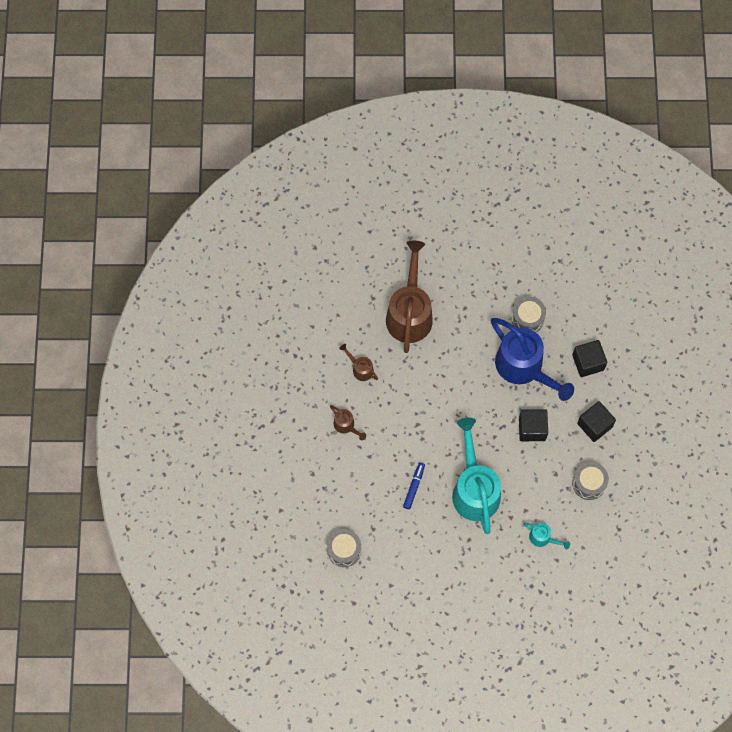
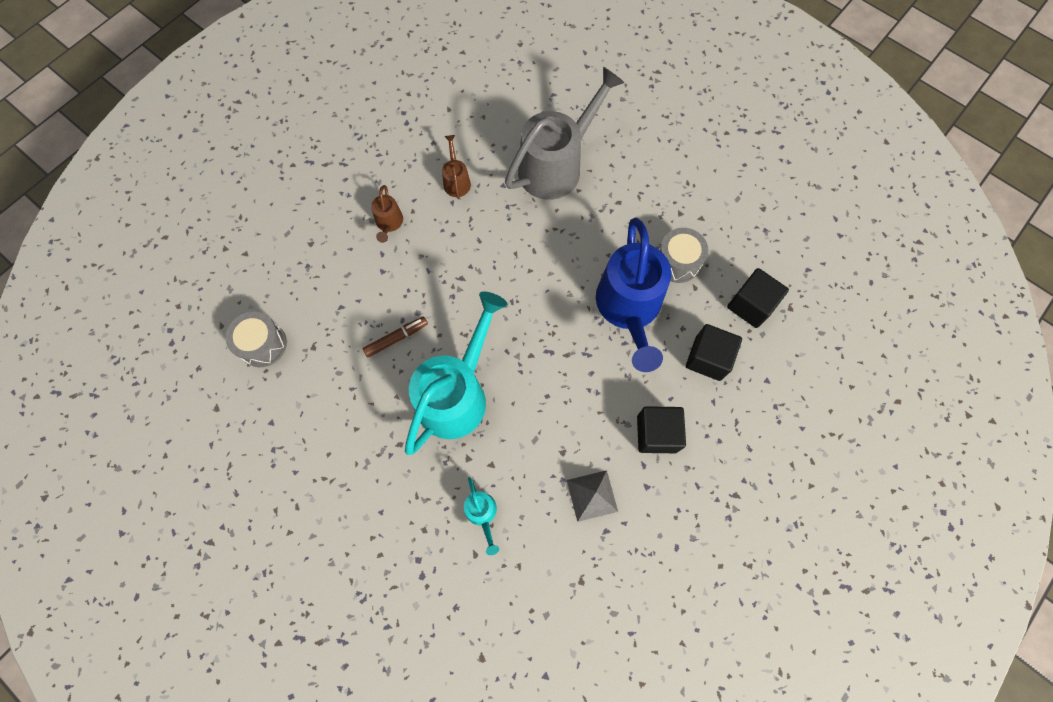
camera: 40 degrees right, 0 degrees up
brown watering can [386,241,433,353] -> grey watering can [505,67,625,200]
blue marker [403,462,425,509] -> brown marker [363,317,428,357]
black cube [519,409,548,441] -> black cube moved to [727,268,789,328]
grey drum [572,462,609,500] -> grey pyramid [567,470,618,522]

